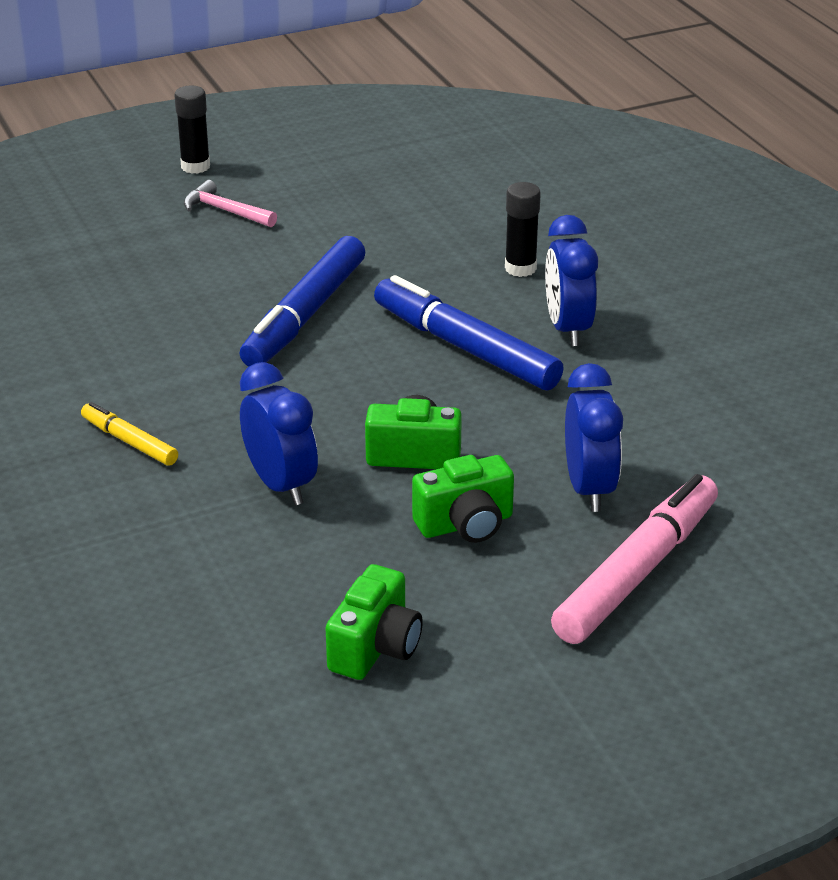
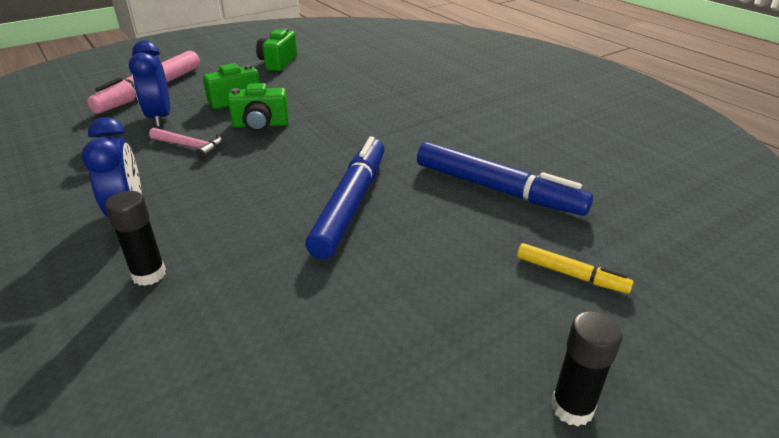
camera: 170 degrees right, 0 degrees up
yellow marker [81,402,178,466] -> yellow marker moved to [517,243,634,294]
pink hammer [184,180,277,227] -> pink hammer moved to [149,128,223,160]
blue clock [240,362,318,505] -> none
blue marker [374,275,564,390] -> blue marker moved to [417,142,593,216]

